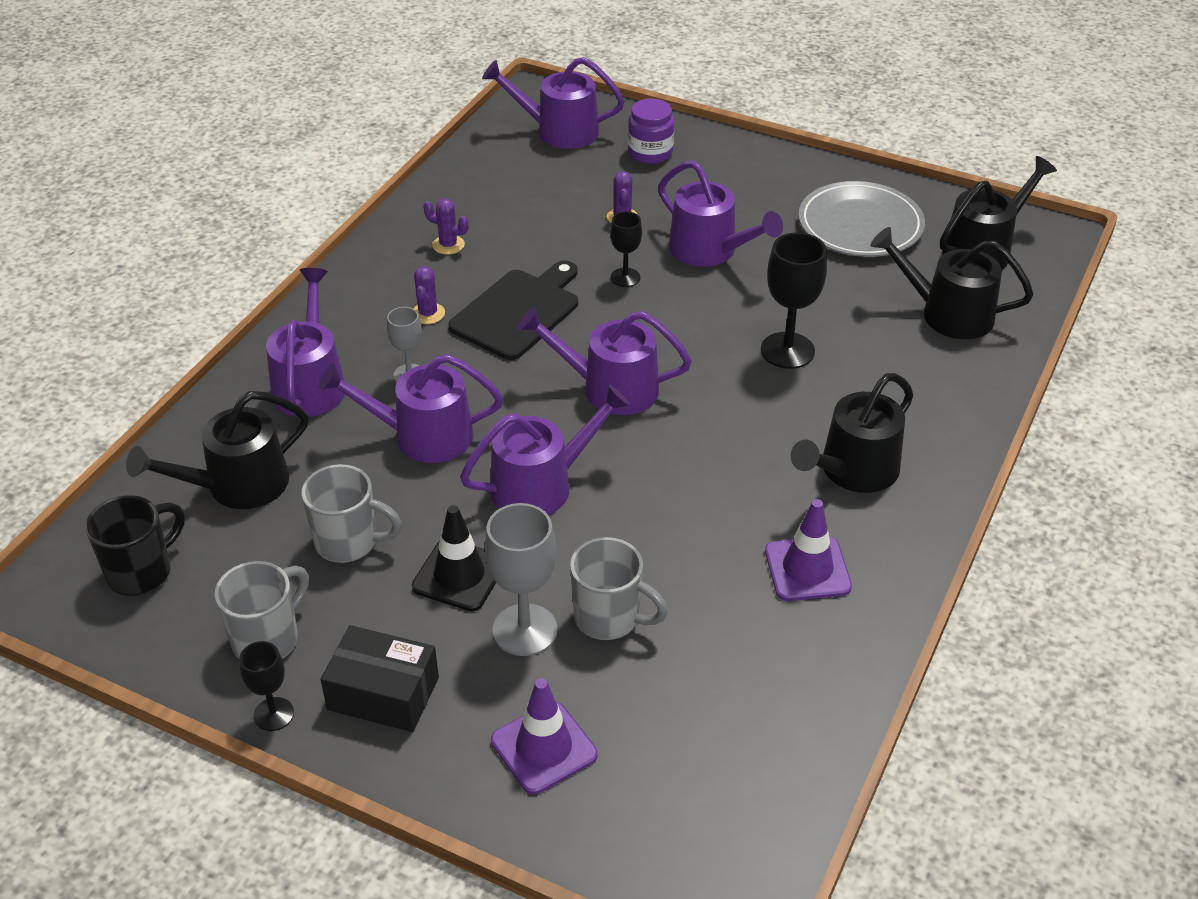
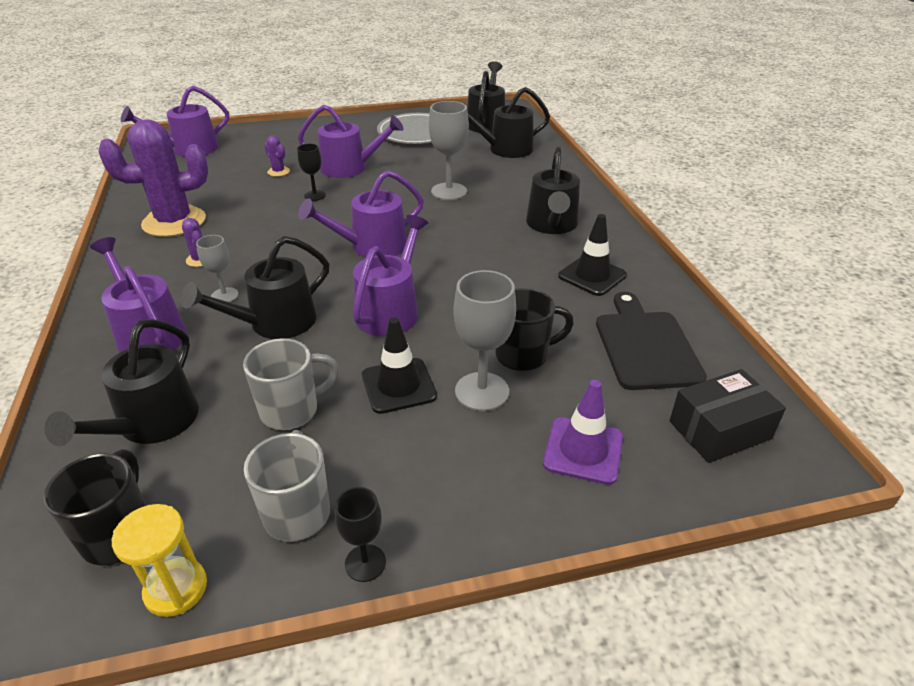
camera: 40 degrees left, 5 degrees down
purple watering can [319,354,503,463] -> black watering can [181,236,329,339]
black box [321,625,439,732] -> black box moved to [670,369,786,463]
purple cactus [423,199,469,255] -> purple cactus [98,119,208,237], size x2.43
black cutting board [448,260,578,360] -> black cutting board moved to [596,292,707,390]
grey mug [570,537,668,640] -> black mug [496,288,574,371]
purple jar [628,99,674,164] -> none
black goblet [761,232,827,369] -> grey goblet [429,101,469,200]
purple traffic cone [765,499,852,601] -> black traffic cone [558,214,627,296]
none -> yellow hourglass [112,504,207,617]

